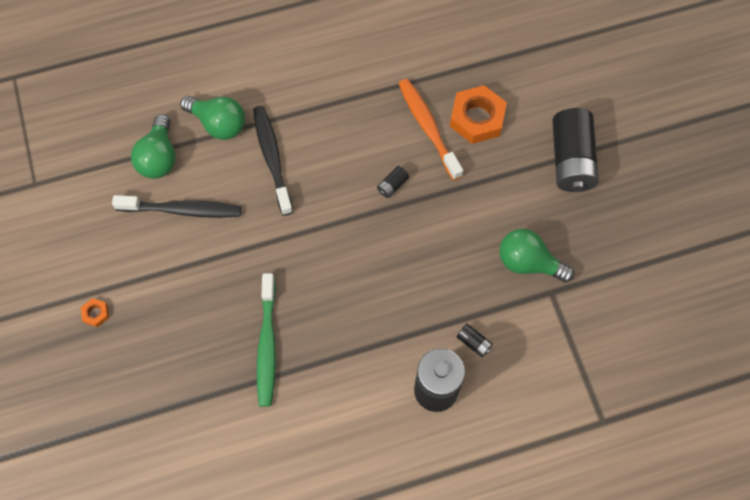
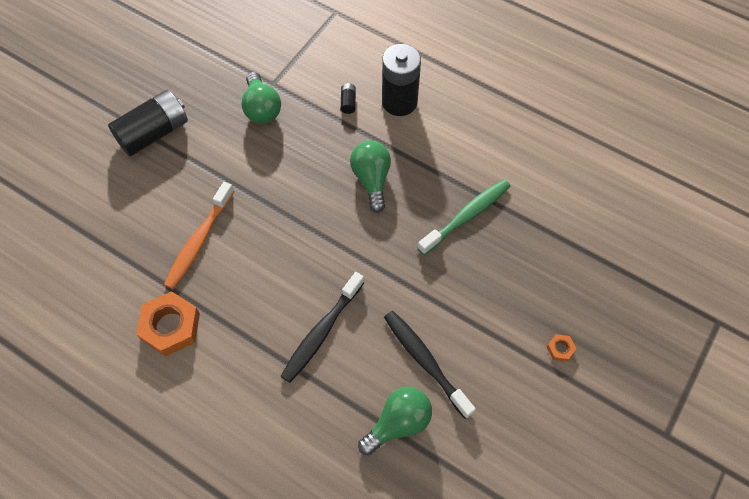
camera: 130 degrees left, 5 degrees down
green light bulb [180,96,245,140] -> green light bulb moved to [350,141,391,213]
black battery [377,166,409,198] -> none
orange nut [450,85,507,144] -> orange nut moved to [136,291,200,357]

